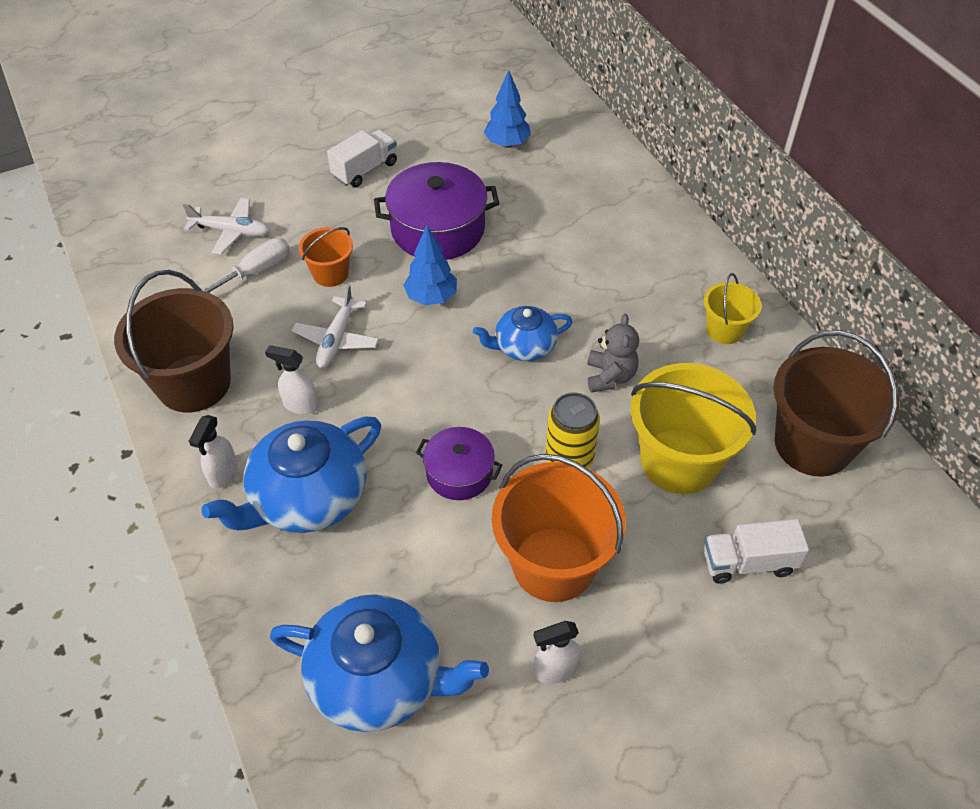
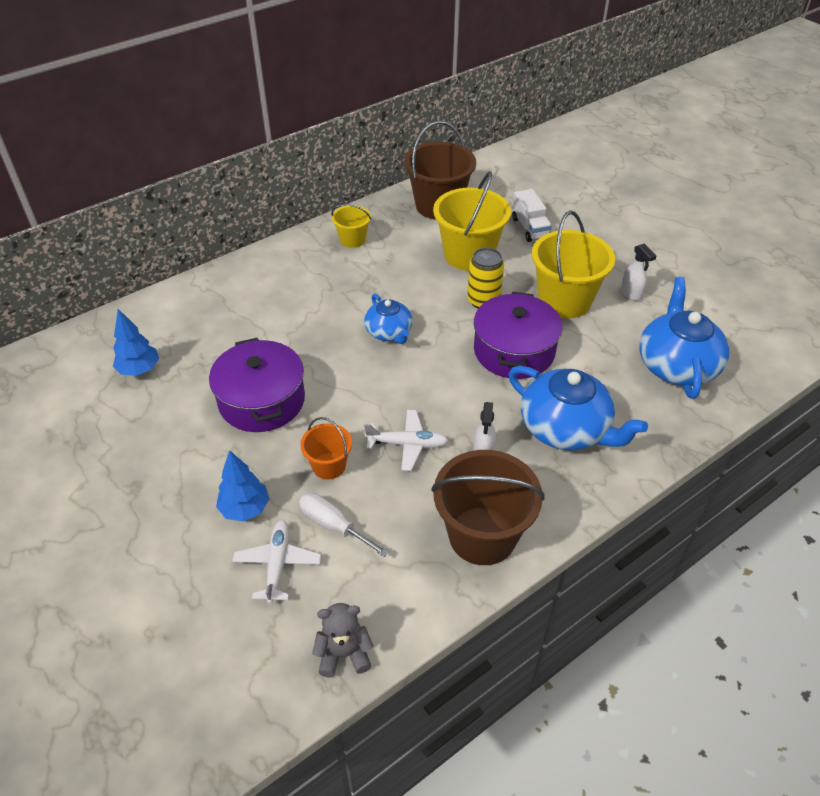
camera: 100 degrees left, 5 degrees down
white spray bottle [189,415,237,489] -> none
white truck [327,130,397,187] -> none
blue tree [403,225,457,305] -> blue tree moved to [216,450,269,522]
purple pot [416,427,503,500] -> purple pot [474,292,562,379], size x1.71
orange bucket [492,454,626,602] -> yellow bucket [532,211,615,318]
grey teddy bear [587,314,639,393] -> grey teddy bear moved to [312,603,374,678]

